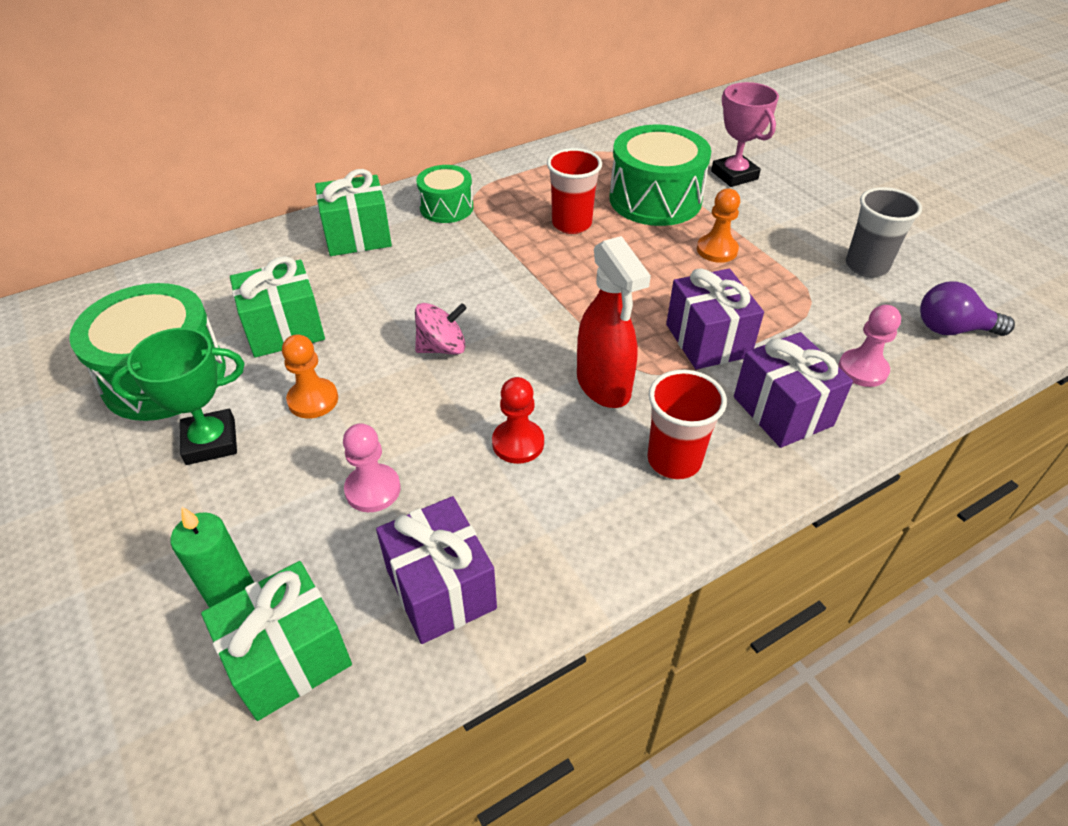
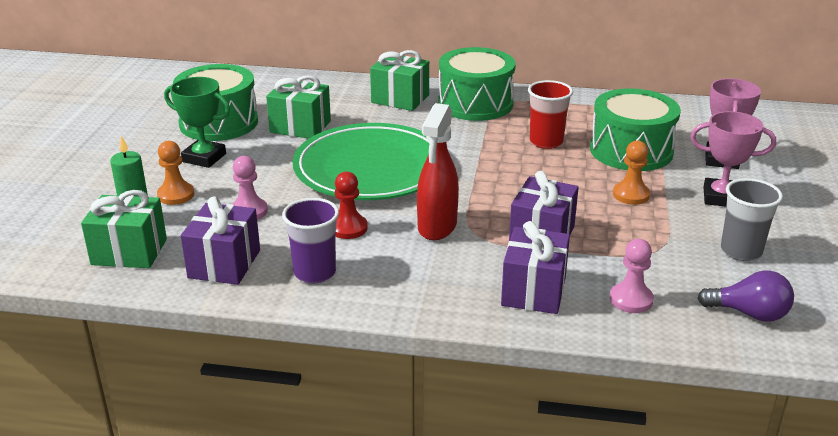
camera: 40 degrees right, 15 degrees down
orange pawn [282,334,338,418] -> orange pawn moved to [157,141,194,205]
pink spinning top [415,303,467,355] -> green plate [292,123,430,200]
green drum [416,165,473,223] -> green drum [438,47,516,121], size x1.75
red cup [647,370,727,479] -> none
purple light bulb [920,281,1015,336] -> purple light bulb turned 150 degrees clockwise [697,271,794,322]
none -> purple cup [282,198,339,283]
none -> pink trophy [690,111,776,207]

